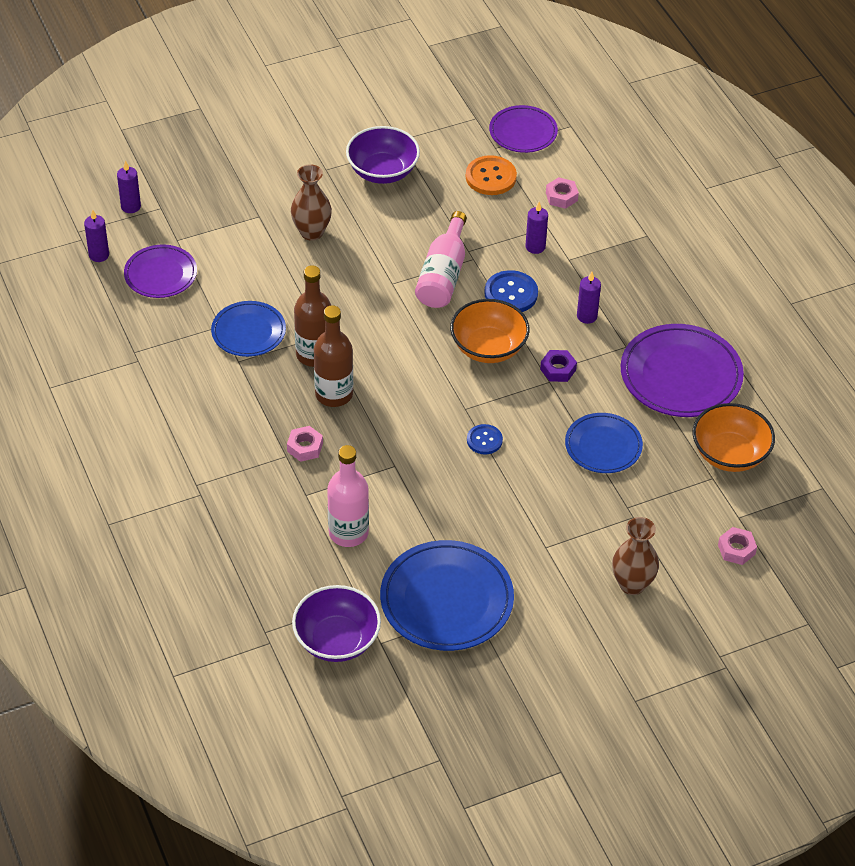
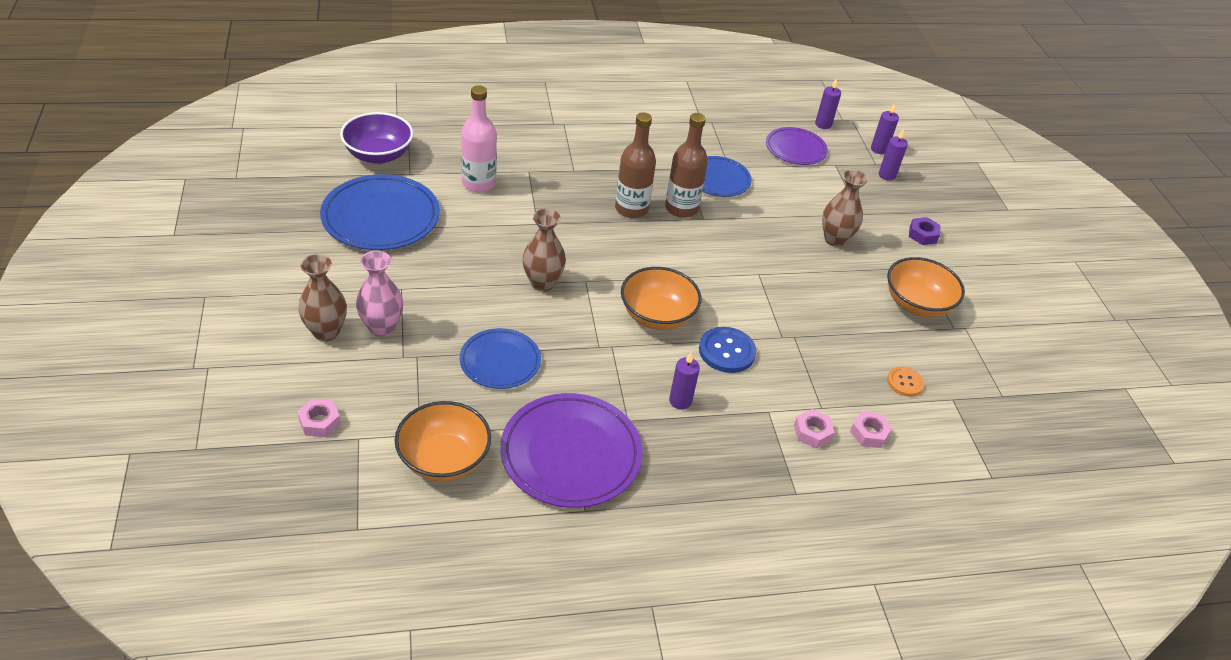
camera: 100 degrees right, 5 degrees down
pink nut [287,426,323,462] -> pink nut moved to [794,409,834,448]
purple bowl [346,126,420,184] -> orange bowl [887,257,965,317]
pink bottle [415,211,467,308] -> none
orange button [466,155,517,195] -> orange button [887,367,924,397], size x0.63
blue button [467,424,503,455] -> brown vase [522,209,566,291]
purple plate [489,105,558,153] -> none
purple candle [525,202,548,254] -> purple candle moved to [879,129,908,181]
purple nut [540,350,577,382] -> purple nut moved to [909,217,941,245]
none -> pink vase [356,251,403,337]

